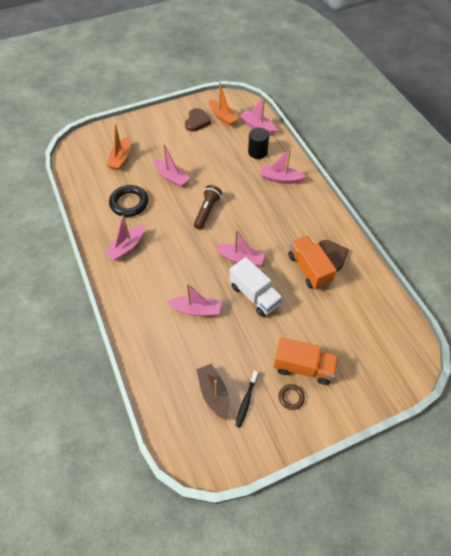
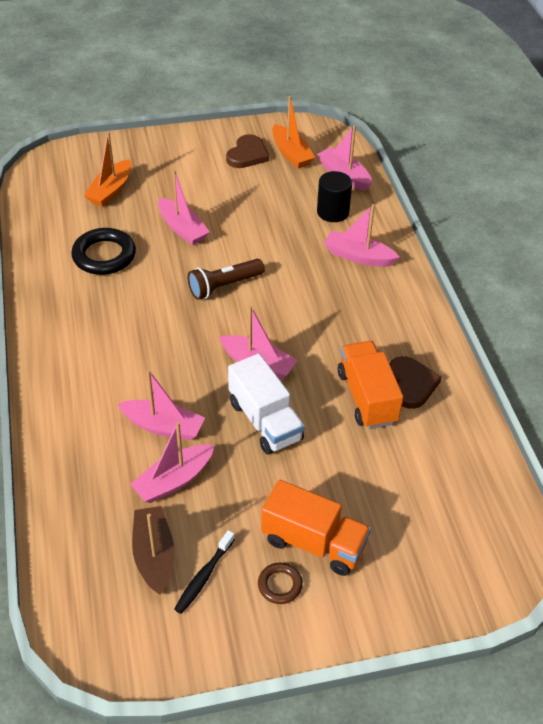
camera: 10 degrees right, 10 degrees down
pink boat [104,215,145,261] -> pink boat moved to [130,422,214,503]
brown flashlight [194,185,222,230] -> brown flashlight turned 150 degrees counterclockwise [188,259,265,300]

